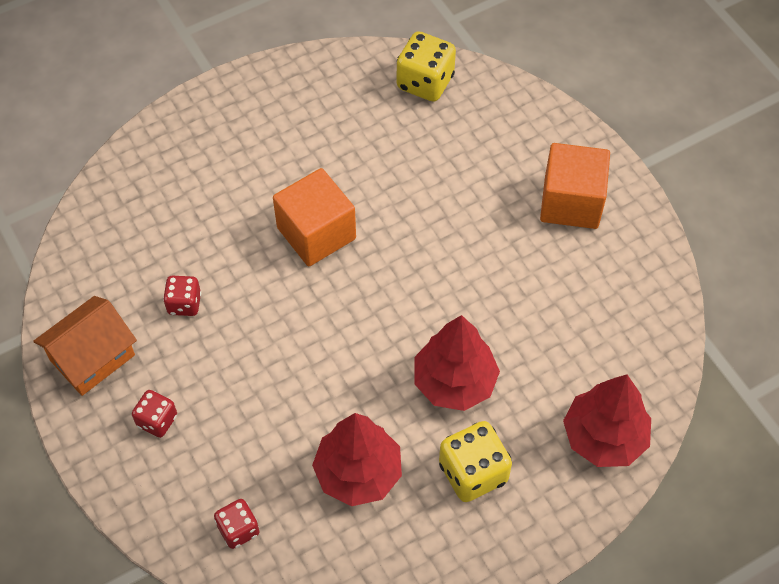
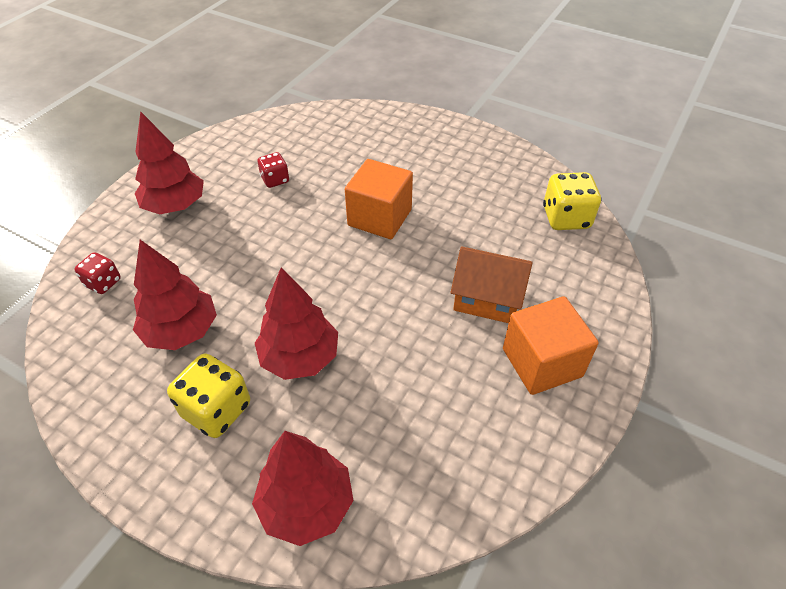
camera: 60 degrees right, 10 degrees down
orange house [33,296,137,396] -> orange house moved to [450,247,533,323]
red dice [132,390,177,438] -> red tree [135,111,204,214]

